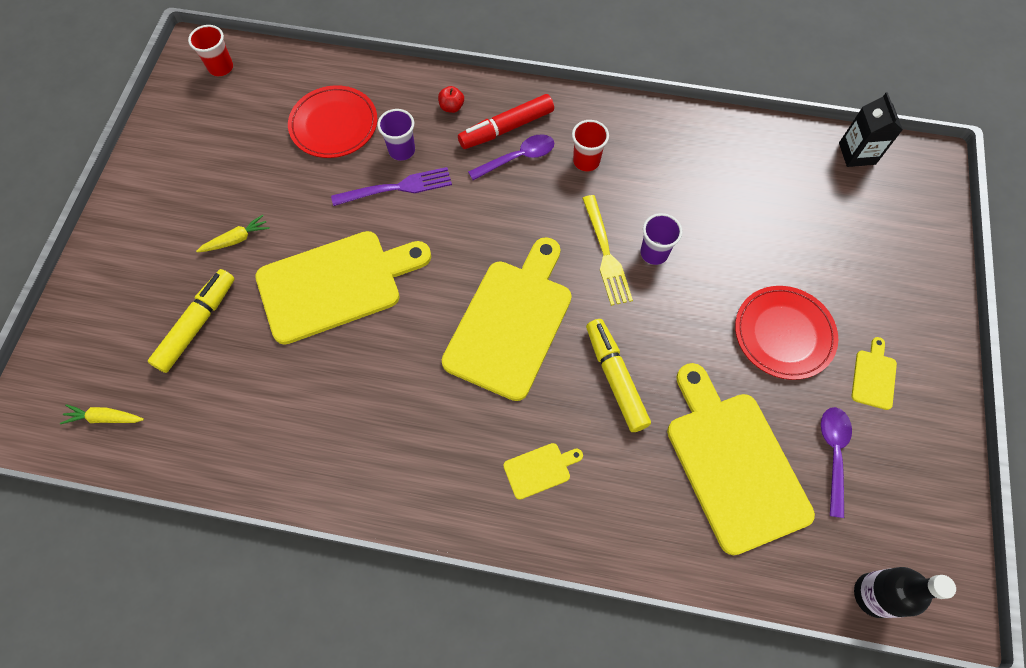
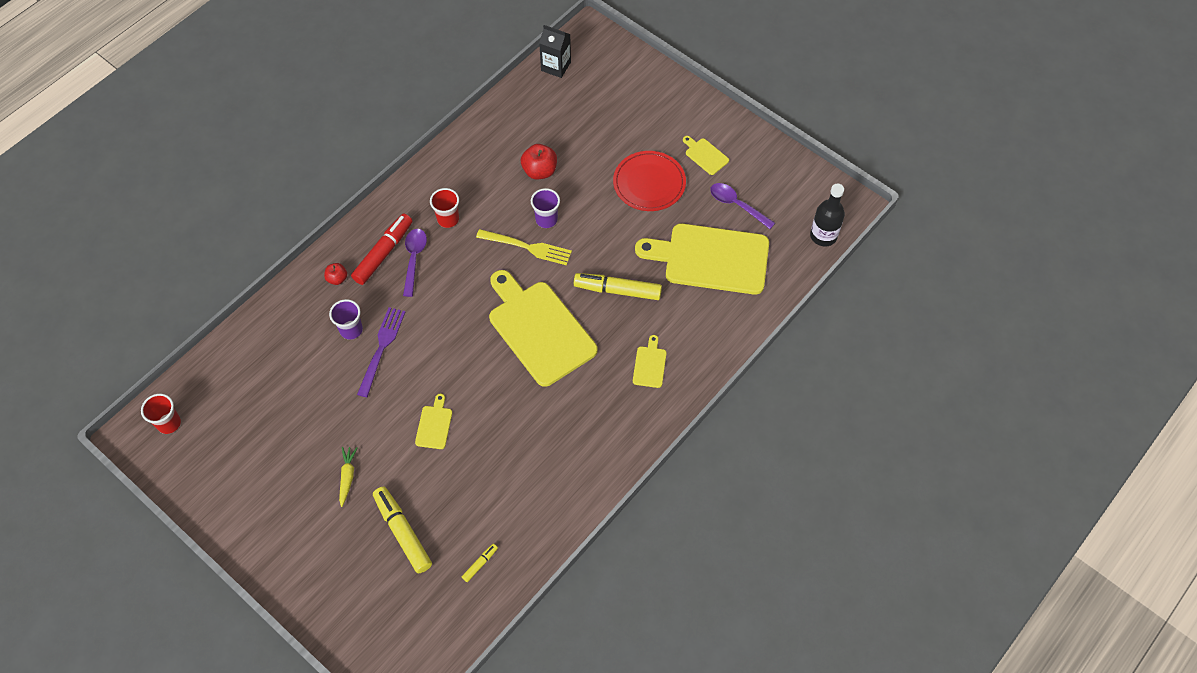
camera: 60 degrees left, 5 degrees down
yellow carrot [60,404,144,424] -> none
yellow cutting board [255,231,431,345] -> yellow cutting board [415,394,452,449], size x0.41
red plate [288,85,378,158] -> none
red marker [458,94,554,149] -> red marker turned 150 degrees counterclockwise [351,214,412,285]
none -> yellow marker [462,544,498,582]
none -> red apple [521,144,557,180]

